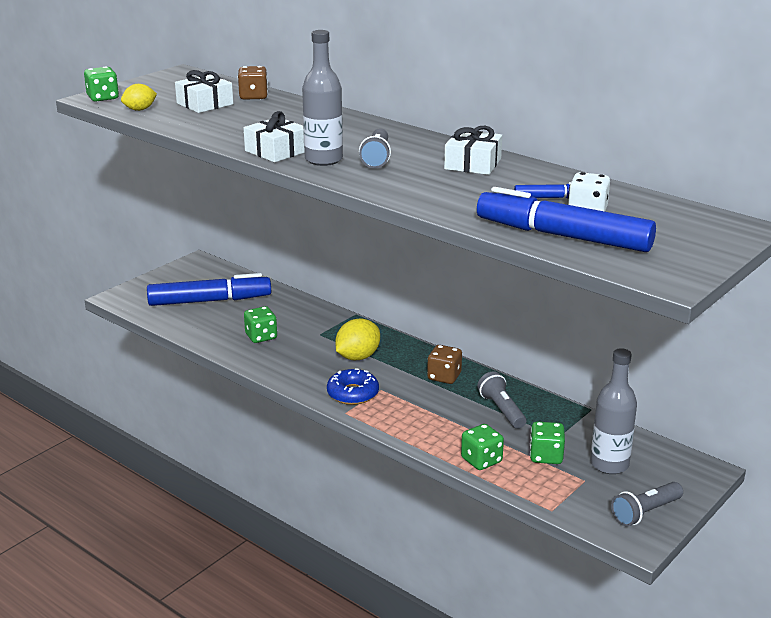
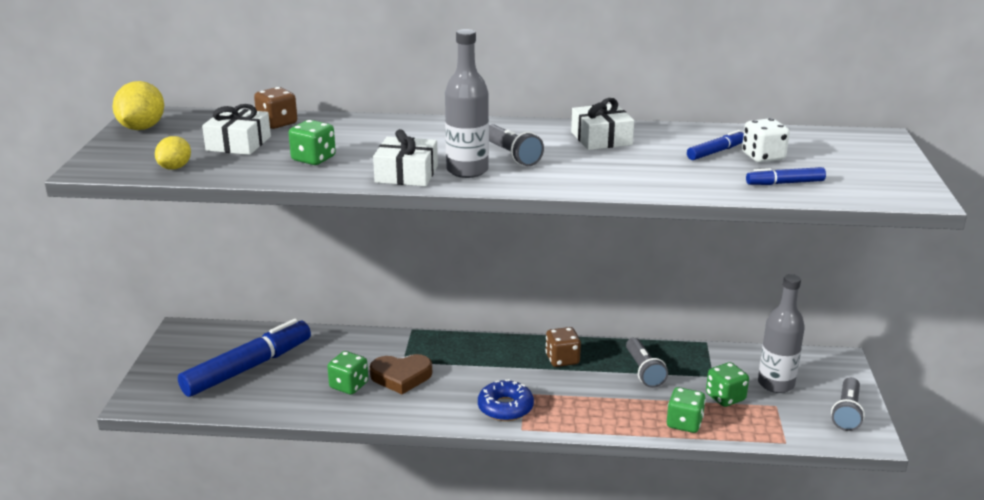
camera: 35 degrees left, 0 degrees up
green dice [84,66,119,102] -> green dice moved to [289,120,336,165]
yellow lemon [335,319,380,360] -> yellow lemon moved to [112,81,164,130]
blue marker [477,187,656,252] -> blue marker [746,167,826,185], size x0.46
grey flashlight [477,371,526,429] -> grey flashlight turned 135 degrees counterclockwise [626,338,668,388]
none -> brown heart [370,354,432,394]

